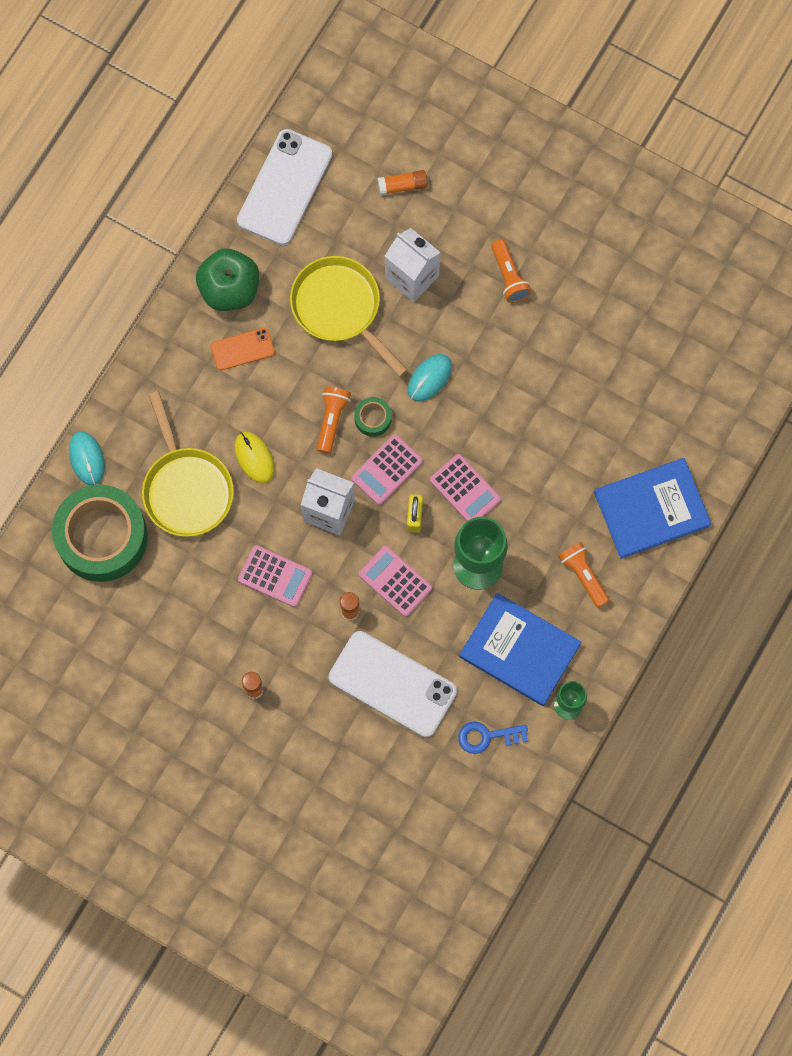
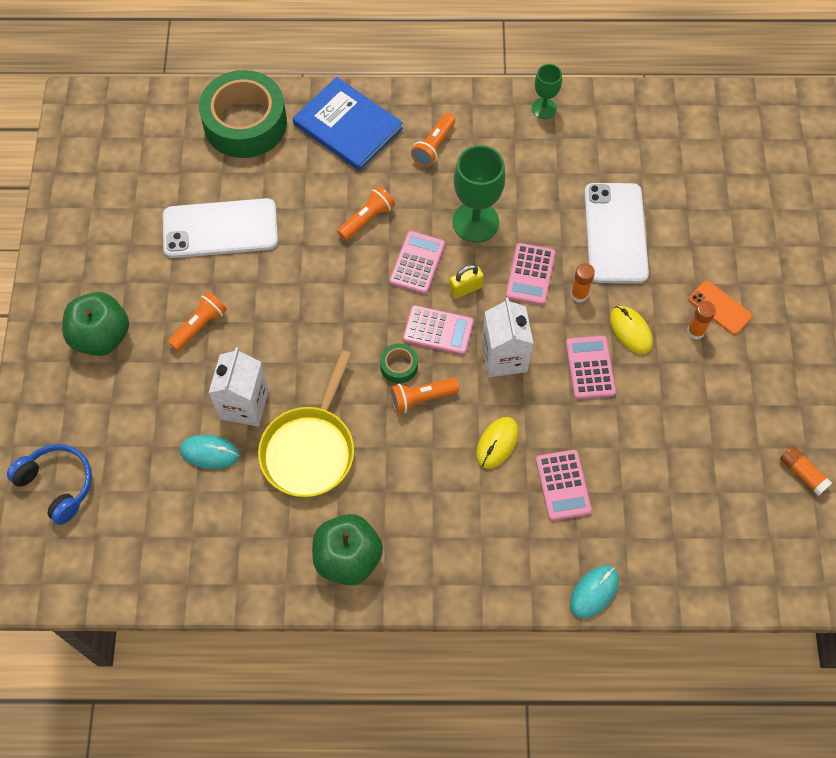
camera: 120 degrees left, 10 degrees down
green tape [52,485,148,582] -> green tape moved to [199,70,287,158]
yellow pan [142,391,234,537] -> pink calculator [536,450,592,521]
orange phone [211,328,275,370] -> orange phone moved to [689,281,752,335]
white phone [237,129,332,245] -> white phone moved to [163,198,278,258]
orange glue stick [378,170,428,195] -> orange glue stick moved to [780,446,832,496]
turquoise mouse [408,354,452,402] -> turquoise mouse moved to [180,435,239,469]
blue key [458,722,528,754] -> none
blue book [459,593,581,706] -> none
none -> blue headphones [7,444,92,525]
none -> green apple [62,292,129,356]
none -> orange flashlight [337,186,395,241]
none -> yellow mouse [610,306,653,354]

